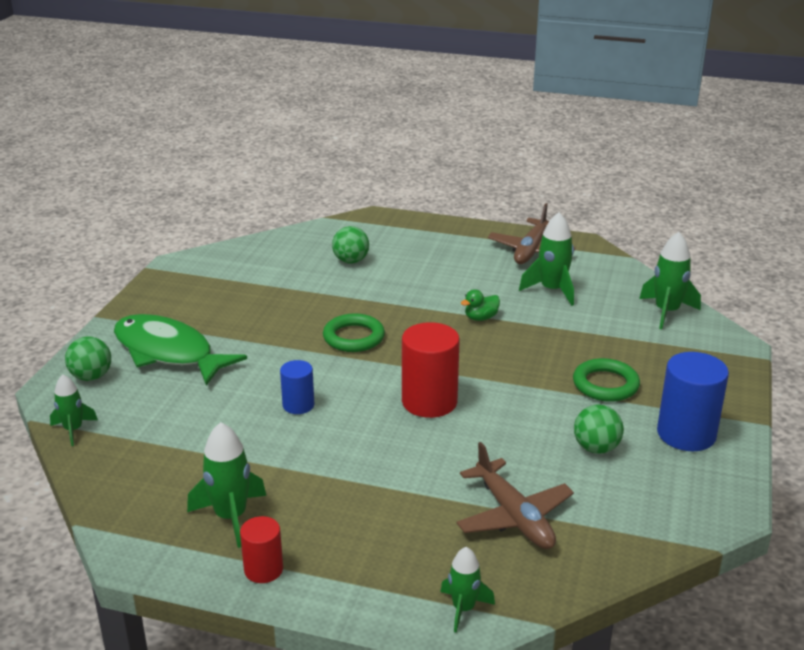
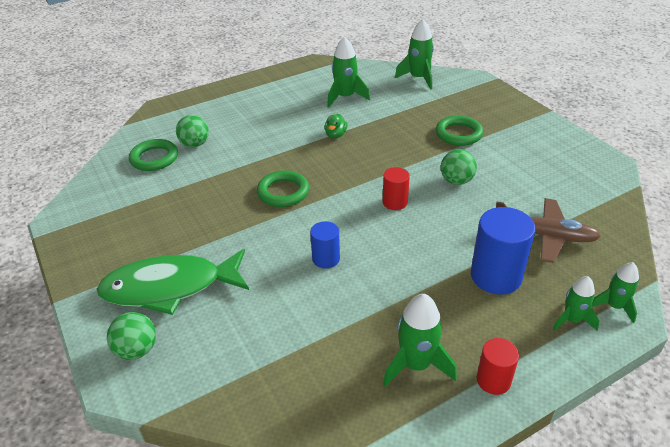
camera: 45 degrees left, 10 degrees up
green rocket [50,374,98,446] -> green rocket moved to [553,276,599,331]
red cylinder [402,322,460,418] -> red cylinder [383,167,410,210], size x0.57
brown plane [488,203,576,264] -> none
green ball [574,404,624,454] -> green ball moved to [441,149,477,185]
blue cylinder [657,352,729,451] -> blue cylinder moved to [471,207,536,295]
none -> green ring [129,139,178,171]

